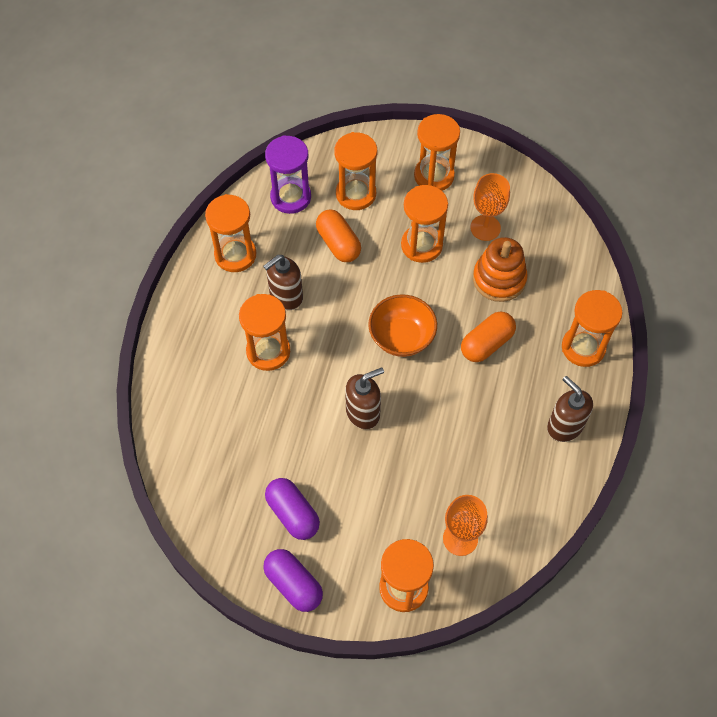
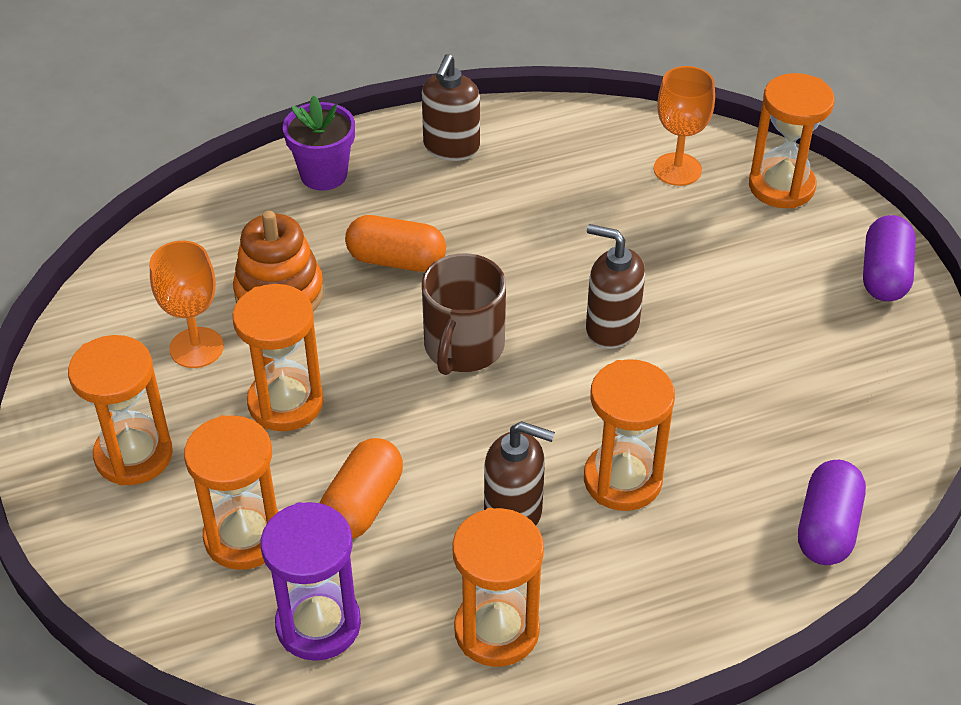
camera: 125 degrees left, 15 degrees down
purple capsule [265,478,320,540] -> purple capsule moved to [798,460,866,565]
orange bowl [368,294,437,357] -> brown mug [422,253,506,375]
orange hourglass [562,290,623,367] -> purple flower pot [283,96,355,191]

